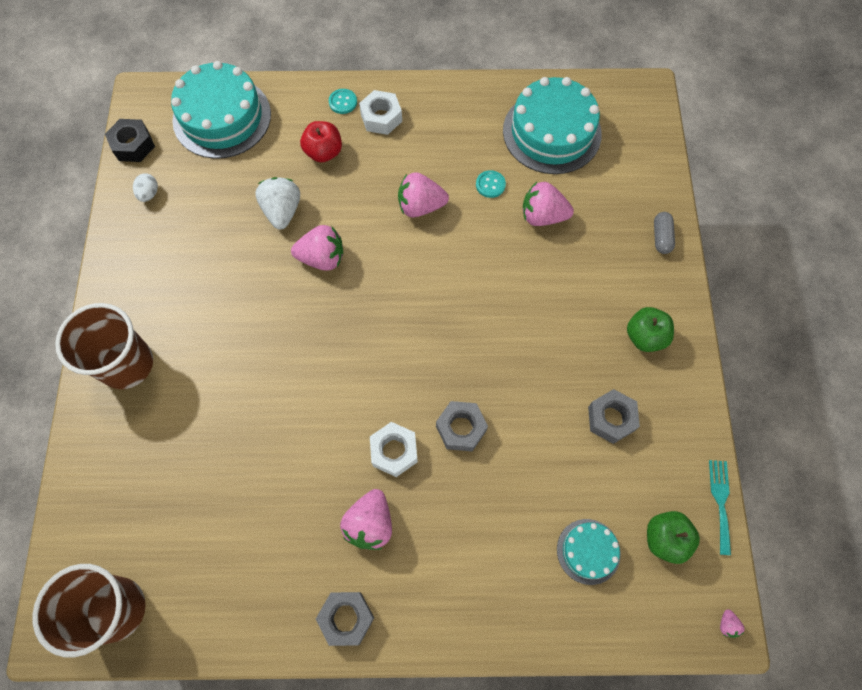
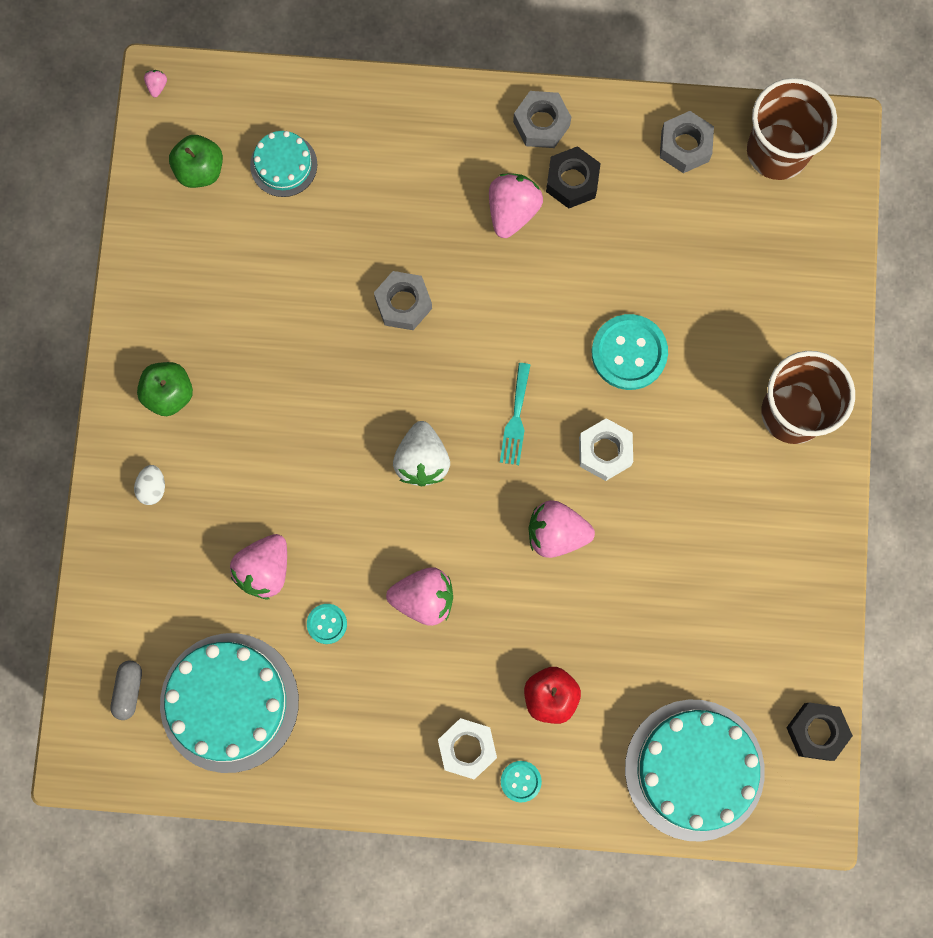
camera: 175 degrees left, 10 degrees up
white egg [133,173,158,202] -> white egg moved to [134,465,165,505]
white strawberry [255,177,300,229] -> white strawberry moved to [393,421,450,486]
white nut [370,422,418,477] -> white nut moved to [579,418,633,481]
pink strawberry [523,182,574,226] -> pink strawberry turned 105 degrees clockwise [230,534,287,599]
grey nut [588,389,640,444] -> grey nut moved to [660,111,714,173]
grey capsule [654,212,675,254] -> grey capsule moved to [110,661,142,720]
turquoise fork [709,460,731,555] -> turquoise fork moved to [500,363,530,465]
none -> black nut [546,146,601,208]
none -> turquoise button [592,314,668,390]

